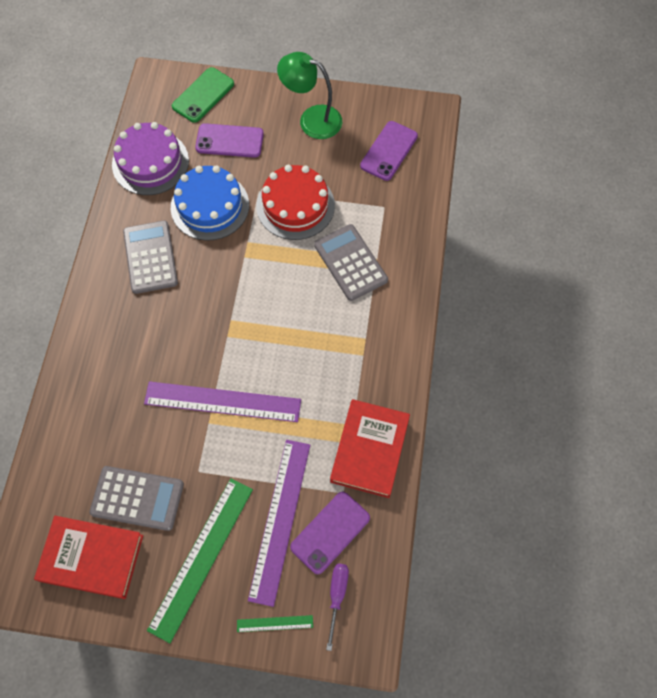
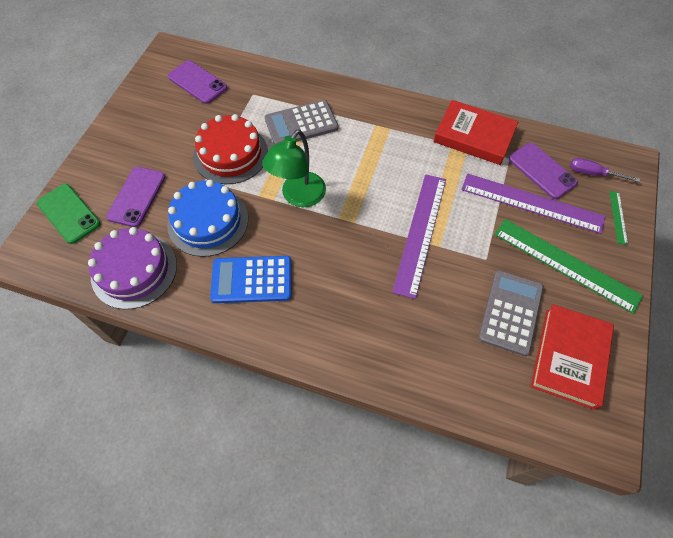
camera: 80 degrees left, 5 degrees down
grey calculator [123,220,178,294] -> blue calculator [210,256,291,303]
green lamp [277,52,342,139] -> green lamp moved to [262,129,326,207]

